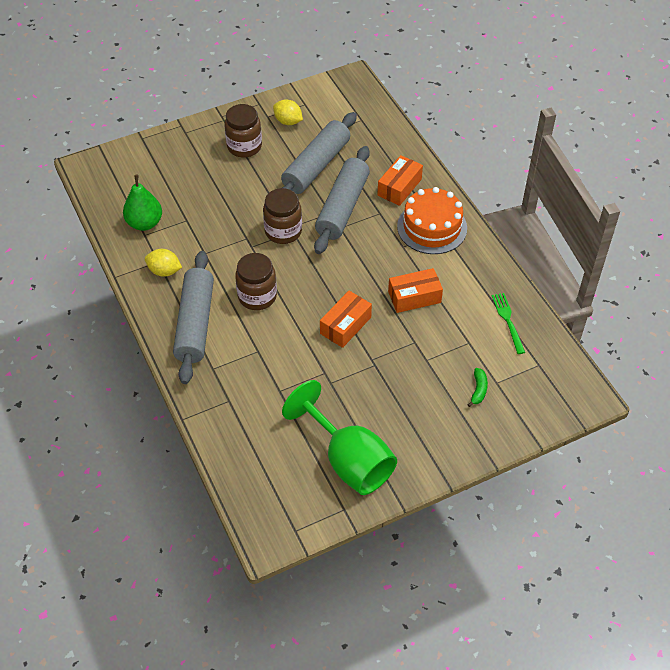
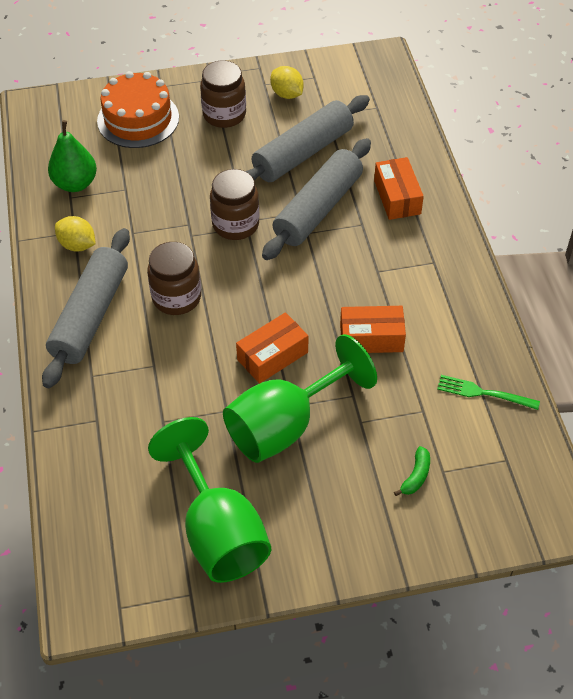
camera: 15 degrees right, 0 degrees up
orange box [377,155,423,206] -> orange box turned 60 degrees counterclockwise [374,157,424,220]
orange cake [397,187,467,254] -> orange cake moved to [97,71,179,148]
green fork [492,293,525,354] -> green fork turned 75 degrees counterclockwise [437,375,540,410]
none -> green goblet [223,334,377,463]

